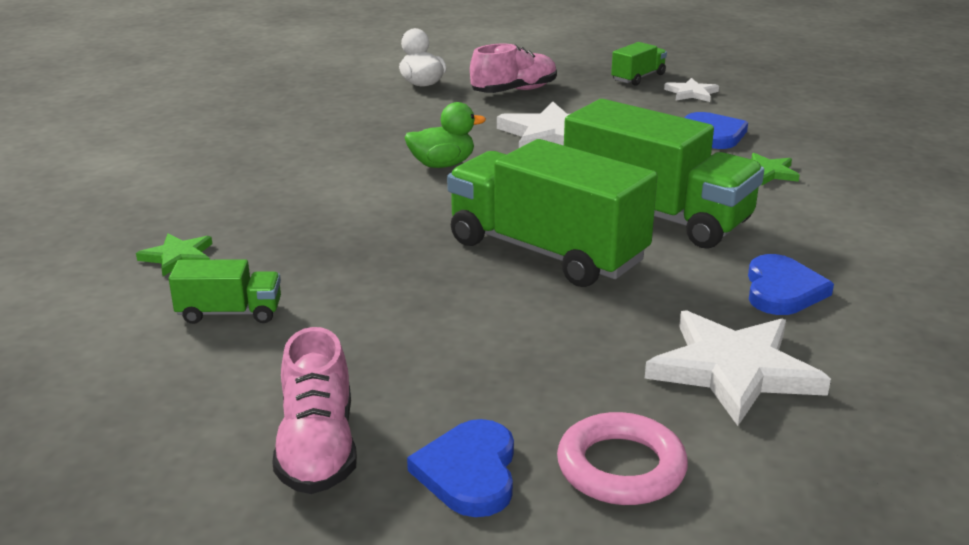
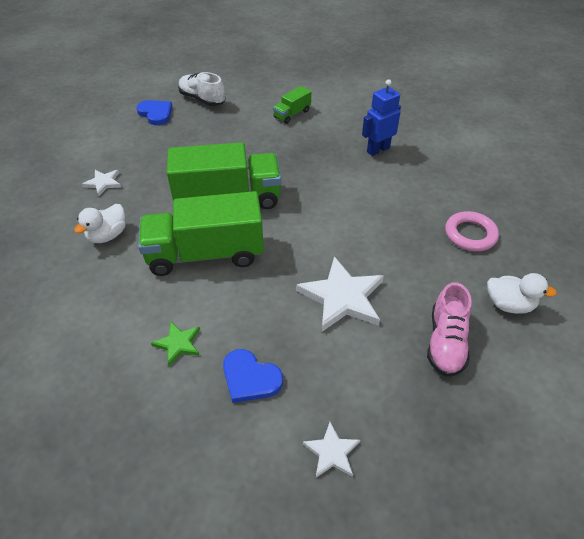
camera: 135 degrees right, 20 degrees up
green star [136,233,212,276] -> none
pink shoe [272,327,357,494] -> white shoe [178,72,225,106]
green duck [404,102,486,168] -> none
pink ring [557,412,688,505] -> pink ring moved to [445,211,499,251]
green truck [611,42,667,86] -> none
white star [645,310,831,426] -> white star [82,170,121,196], size x0.52
blue heart [748,254,834,315] -> white duck [74,204,125,243]
none -> blue robot [362,79,401,156]

